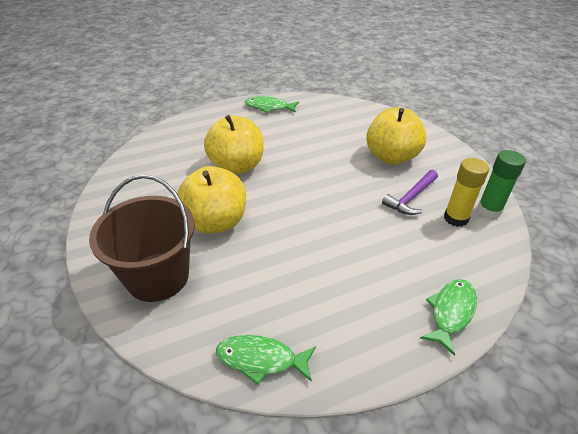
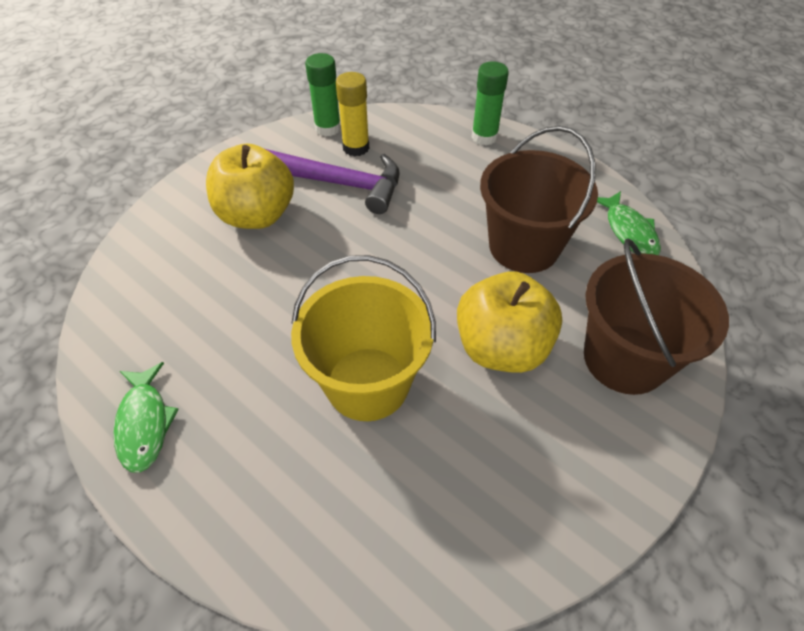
camera: 115 degrees left, 10 degrees up
yellow apple [204,115,264,174] -> yellow bucket [291,255,436,421]
purple hammer [382,170,438,215] -> purple hammer [266,149,399,214], size x1.58
green fish [420,279,477,356] -> green glue stick [471,61,509,145]
none -> brown bucket [480,126,598,273]

